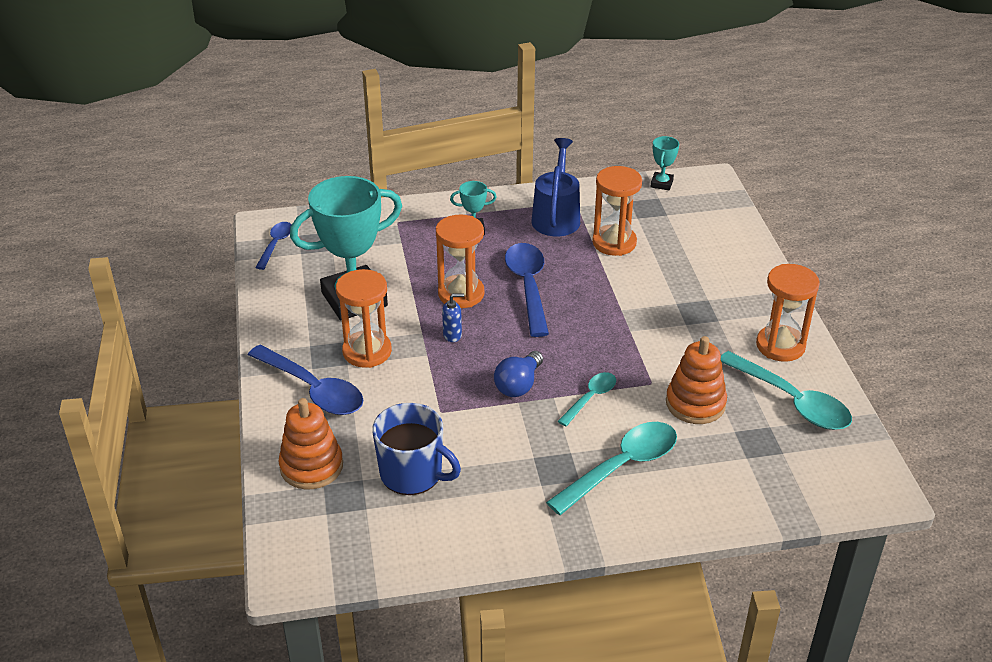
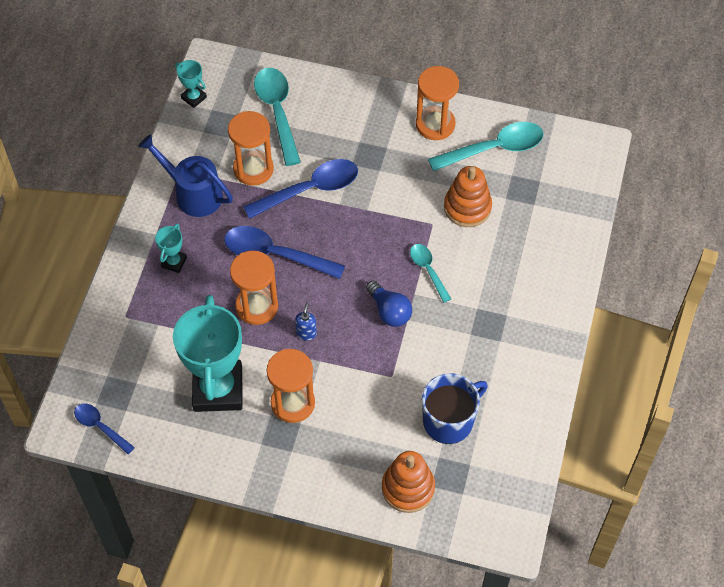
camera: 65 degrees left, 20 degrees up
blue spoon [248,345,363,415] -> blue spoon moved to [243,159,358,219]
turquoise spoon [546,422,677,515] -> turquoise spoon moved to [254,68,301,166]

